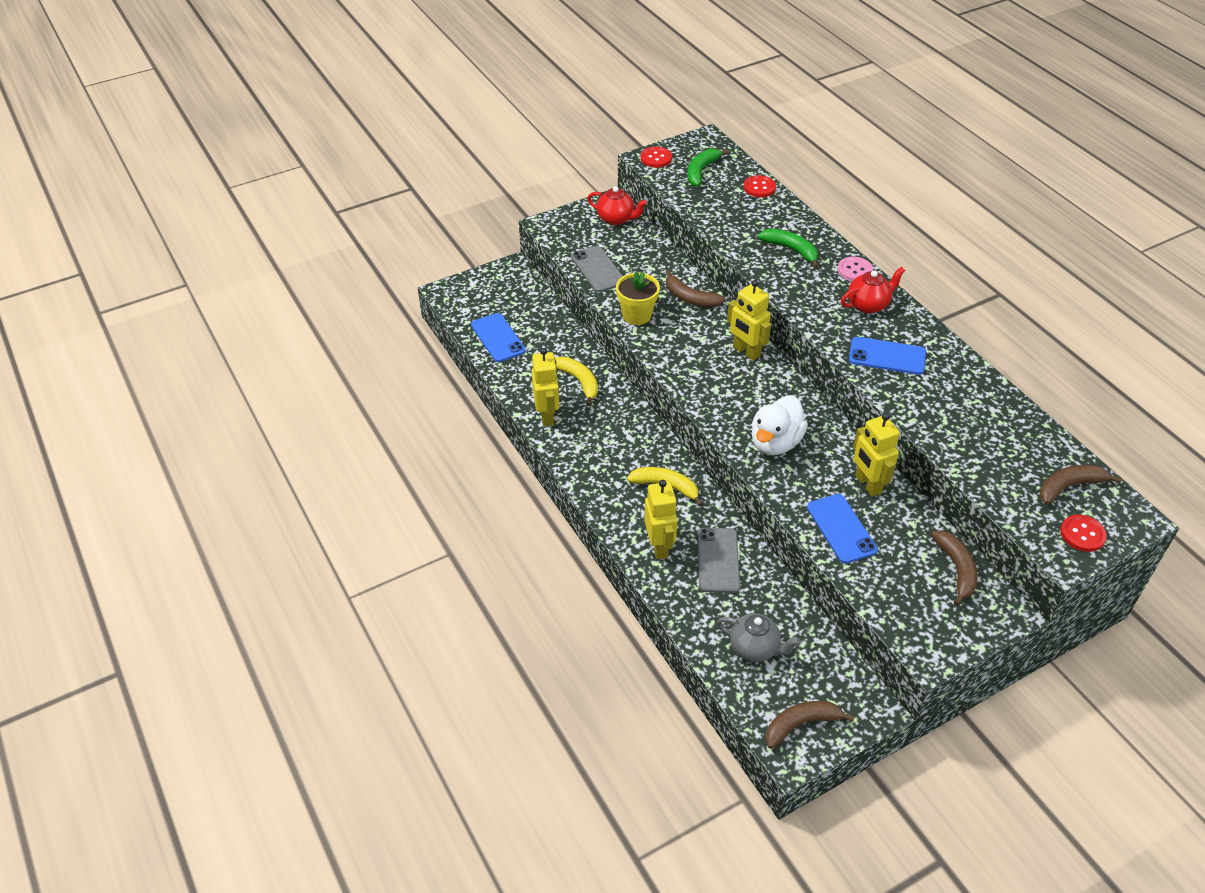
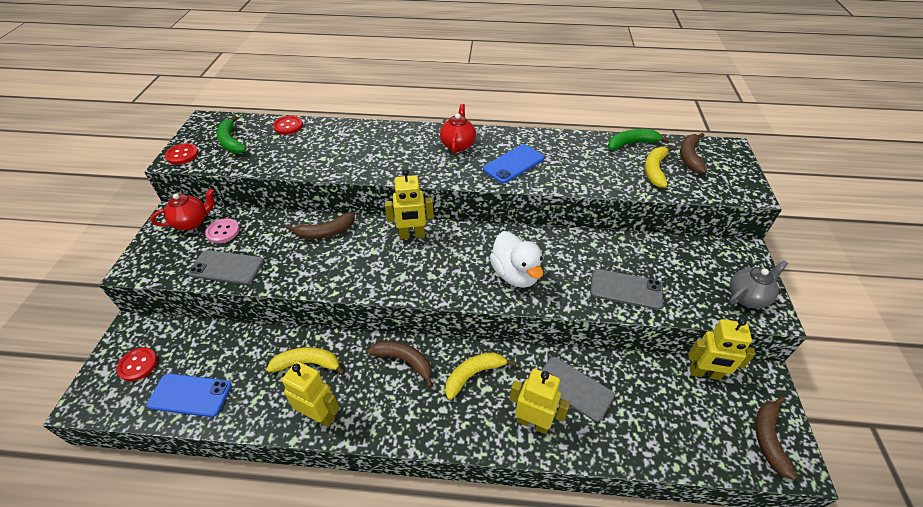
camera: 55 degrees left, 0 degrees up
yellow flower pot [616,271,660,325] -> none
grey teapot [717,613,801,662] -> grey teapot moved to [729,260,788,309]
green banana [757,229,818,268] -> green banana moved to [608,129,670,150]
blue phone [807,494,878,564] -> grey phone [590,269,663,310]
pink button [837,257,873,281] -> pink button moved to [205,218,240,243]
yellow robot [853,413,900,497] -> yellow robot moved to [688,318,755,380]
brown banana [931,530,977,606] -> brown banana moved to [368,341,433,388]
red button [1060,515,1107,552] -> red button moved to [117,347,158,381]
none -> yellow banana [645,146,674,188]

